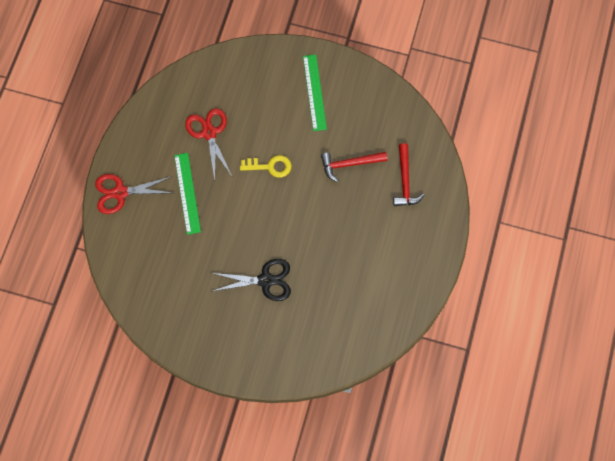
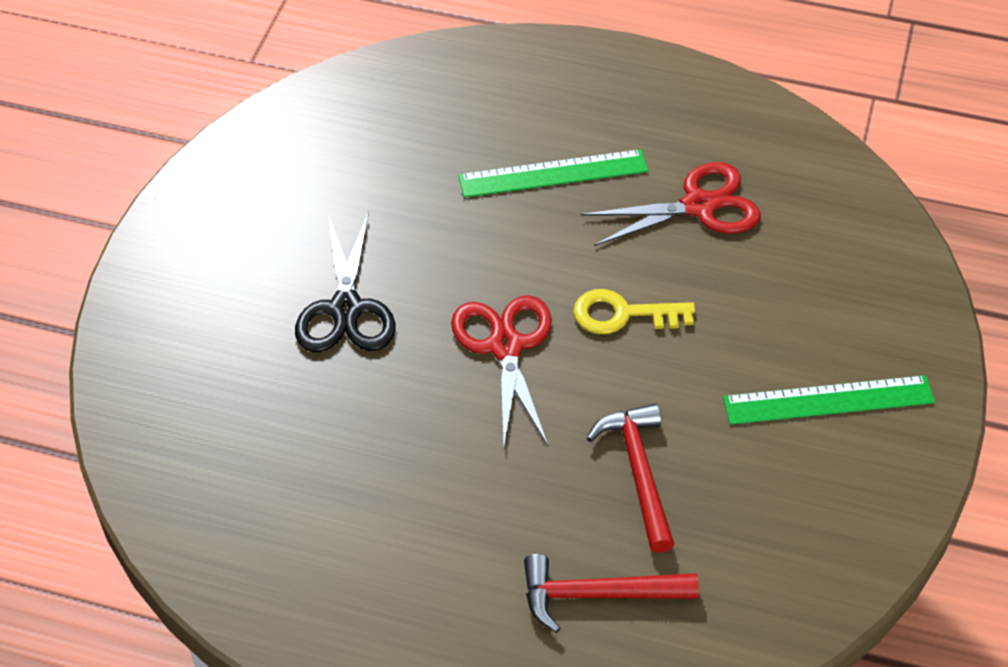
camera: 90 degrees right, 20 degrees down
red scissors [95,174,173,214] -> red scissors moved to [451,295,552,446]
yellow key [240,155,292,178] -> yellow key turned 90 degrees clockwise [573,289,695,334]

